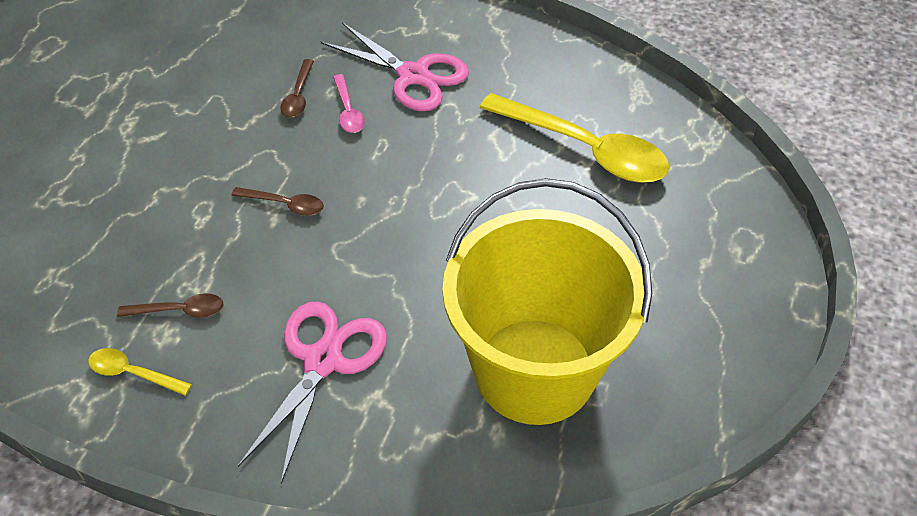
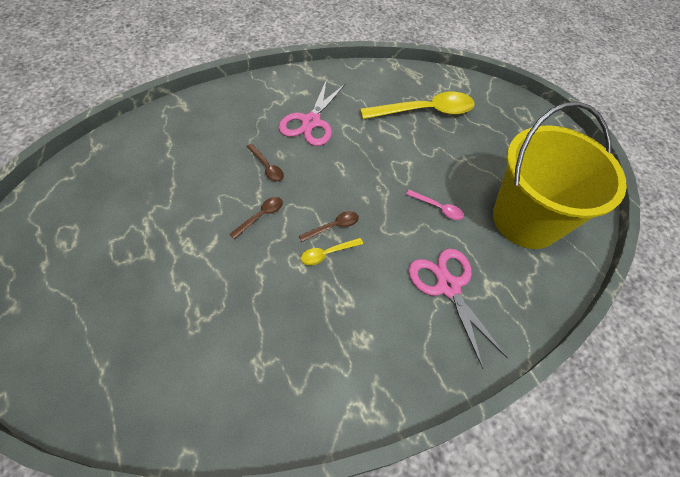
camera: 50 degrees left, 5 degrees up
yellow spoon [88,348,192,396] -> yellow spoon moved to [301,238,363,265]
brown spoon [117,293,224,318] -> brown spoon moved to [229,197,283,239]
pink scissors [321,22,469,111] -> pink scissors turned 120 degrees clockwise [279,79,346,146]
pink spoon [333,74,365,133] -> pink spoon moved to [406,190,464,220]

